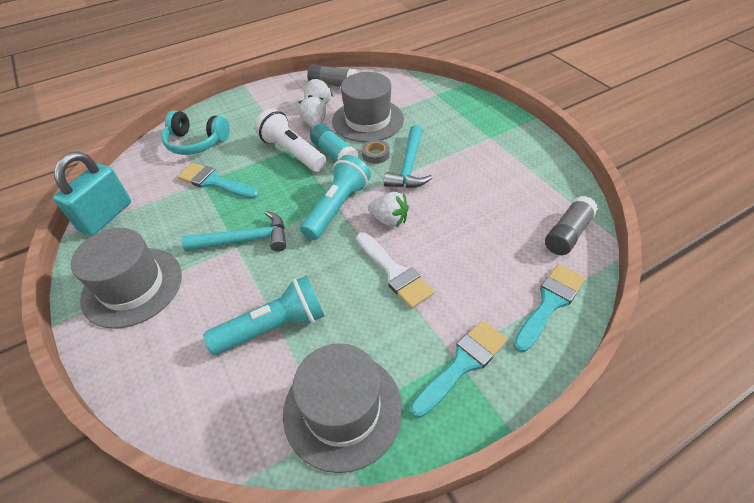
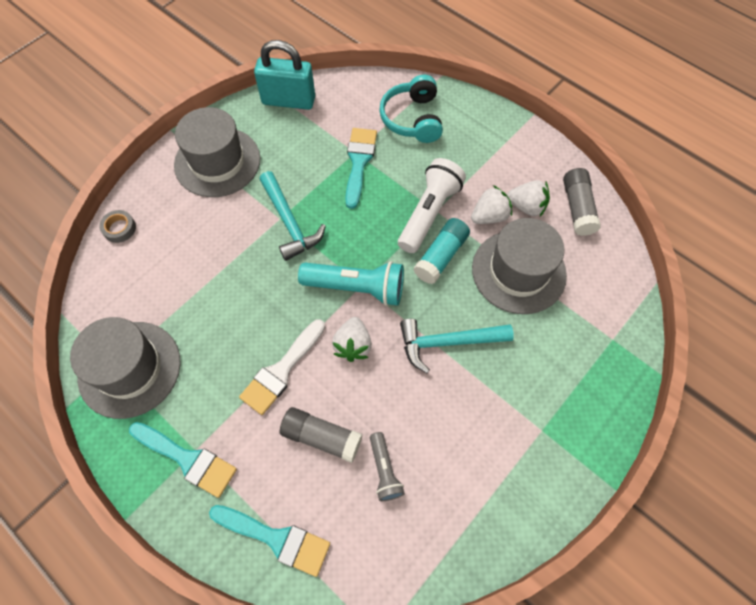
camera: 70 degrees right, 15 degrees up
turquoise flashlight [203,275,324,355] -> none
grey tape [362,140,390,164] -> grey tape moved to [99,210,136,243]
grey glue stick [545,196,598,255] -> grey glue stick moved to [280,407,362,463]
none -> grey flashlight [370,432,405,501]

